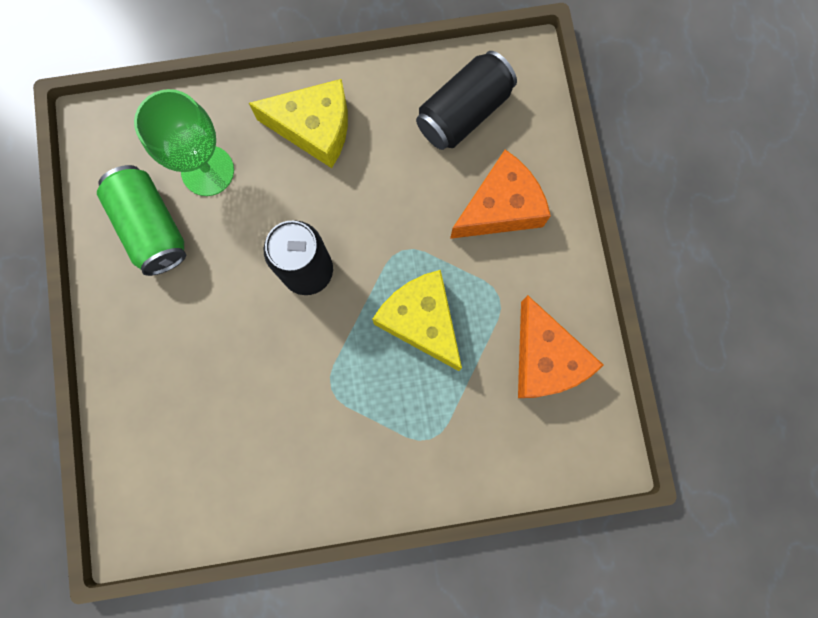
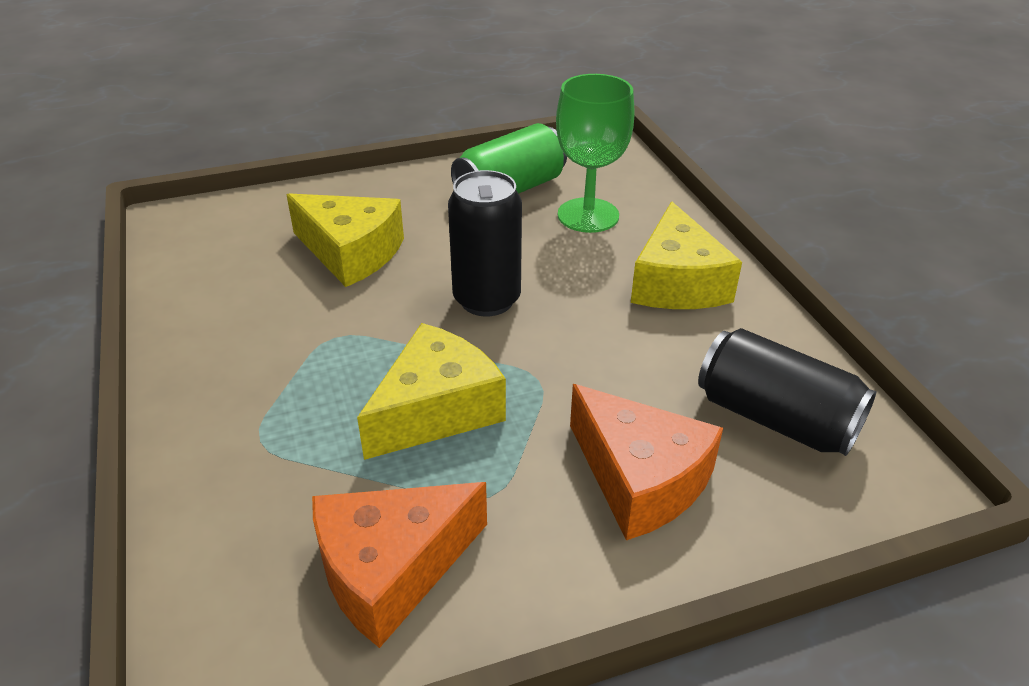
camera: 80 degrees right, 40 degrees down
none -> yellow cheese [286,193,404,287]

